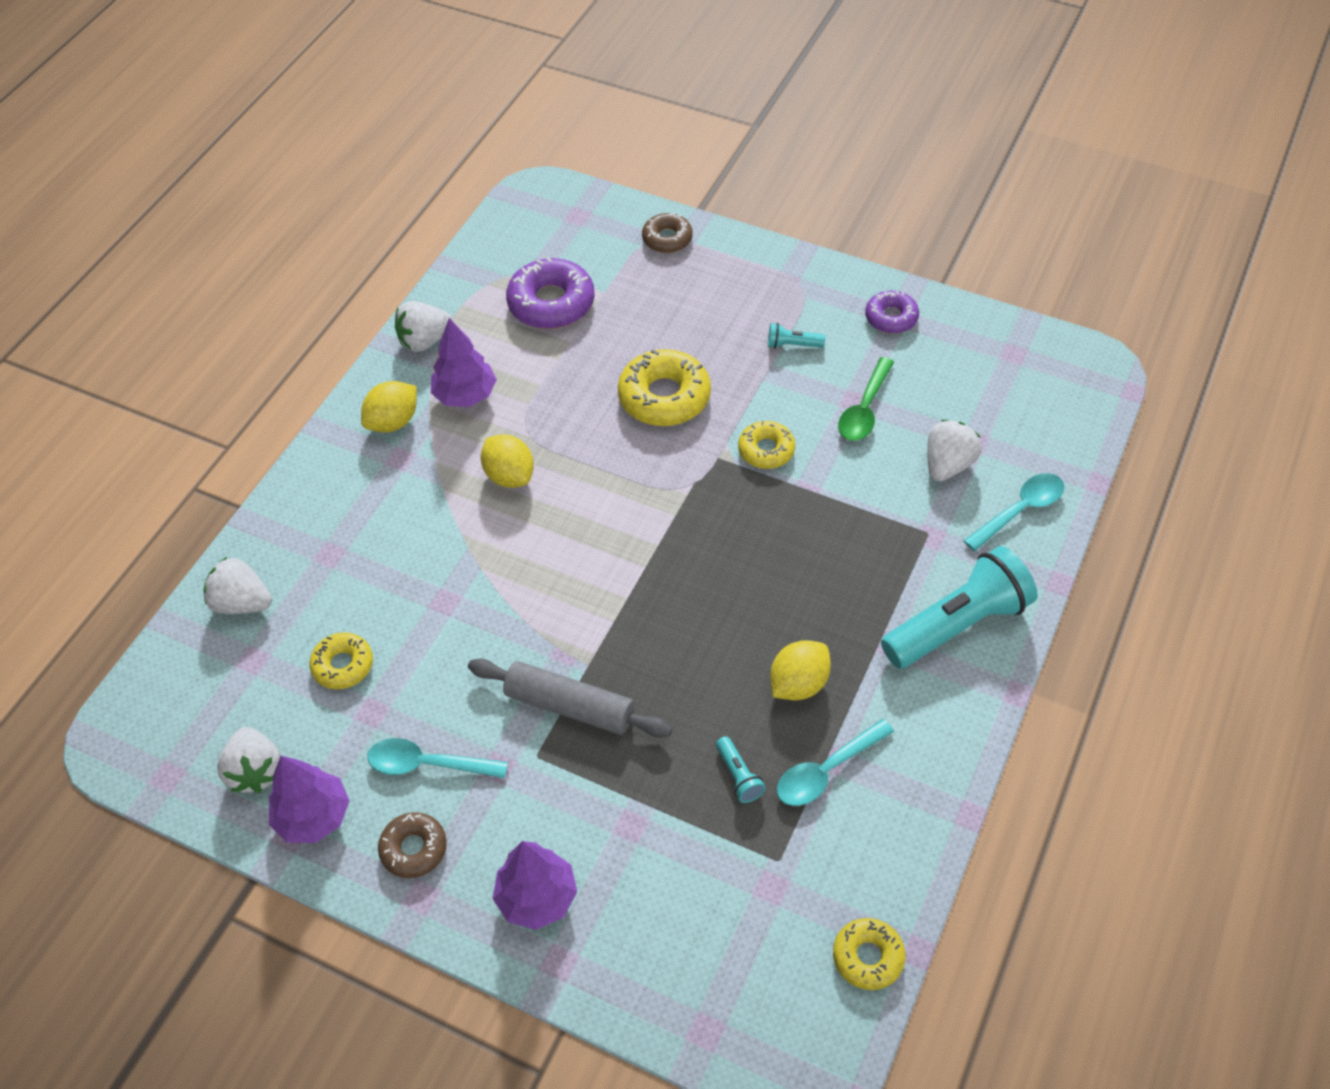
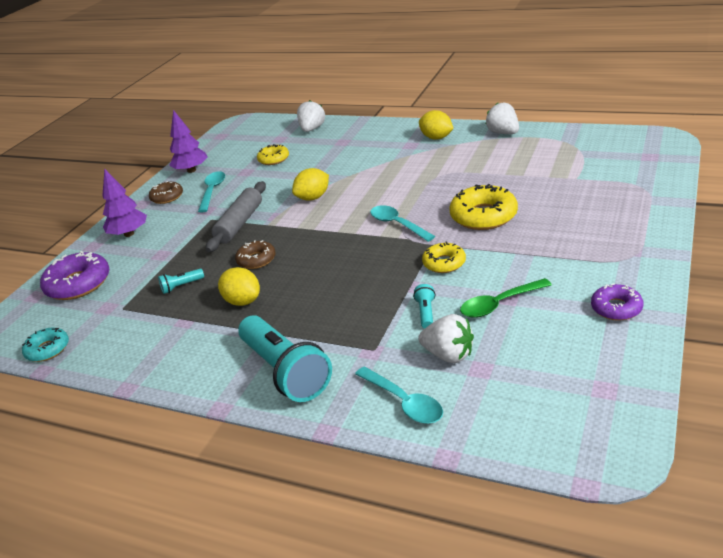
camera: 90 degrees right, 20 degrees down
white strawberry [217,727,281,793] -> none
purple tree [431,318,497,407] -> none
yellow lemon [481,434,534,488] -> yellow lemon moved to [292,168,329,201]
purple donut [506,257,595,329] -> purple donut moved to [40,251,110,300]
brown donut [642,213,693,253] -> brown donut moved to [235,240,275,269]
turquoise flashlight [768,323,825,349] -> turquoise flashlight moved to [413,284,435,328]
turquoise spoon [777,719,894,806] -> turquoise spoon moved to [370,205,435,242]
yellow donut [833,918,905,990] -> turquoise donut [22,328,69,362]
green spoon [838,357,894,441] -> green spoon turned 45 degrees counterclockwise [460,278,552,318]

